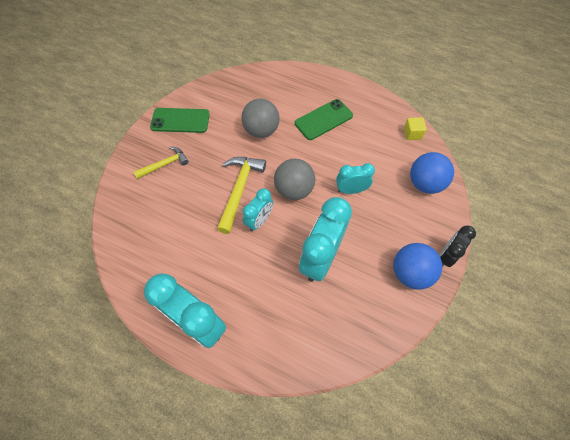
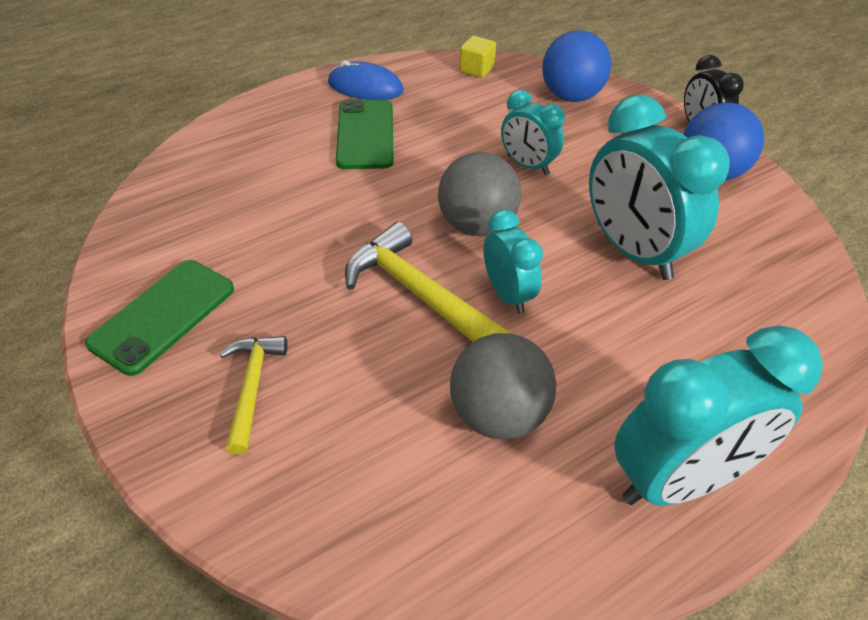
camera: 60 degrees left, 15 degrees down
grey ball [241,99,280,138] -> grey ball moved to [450,333,556,440]
turquoise clock [336,163,375,194] -> turquoise clock turned 75 degrees counterclockwise [501,90,565,175]
none -> blue mouse [328,60,403,100]

